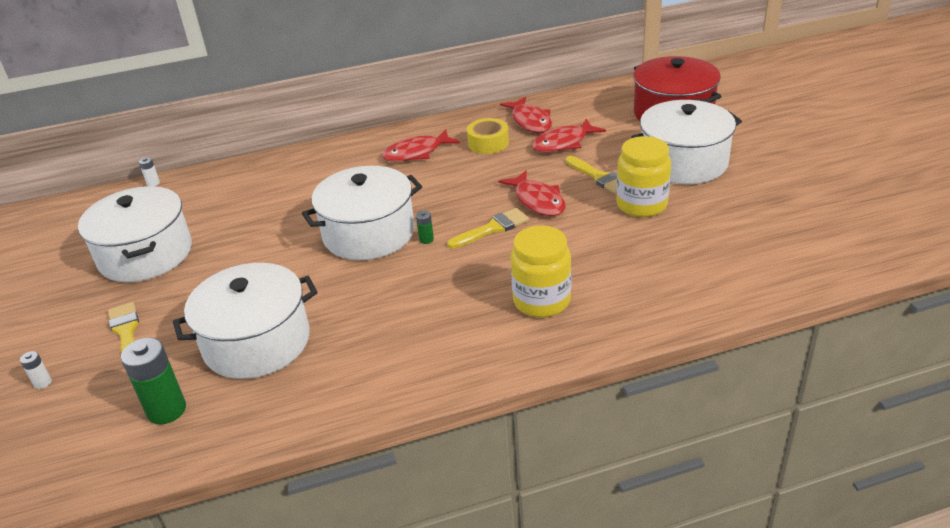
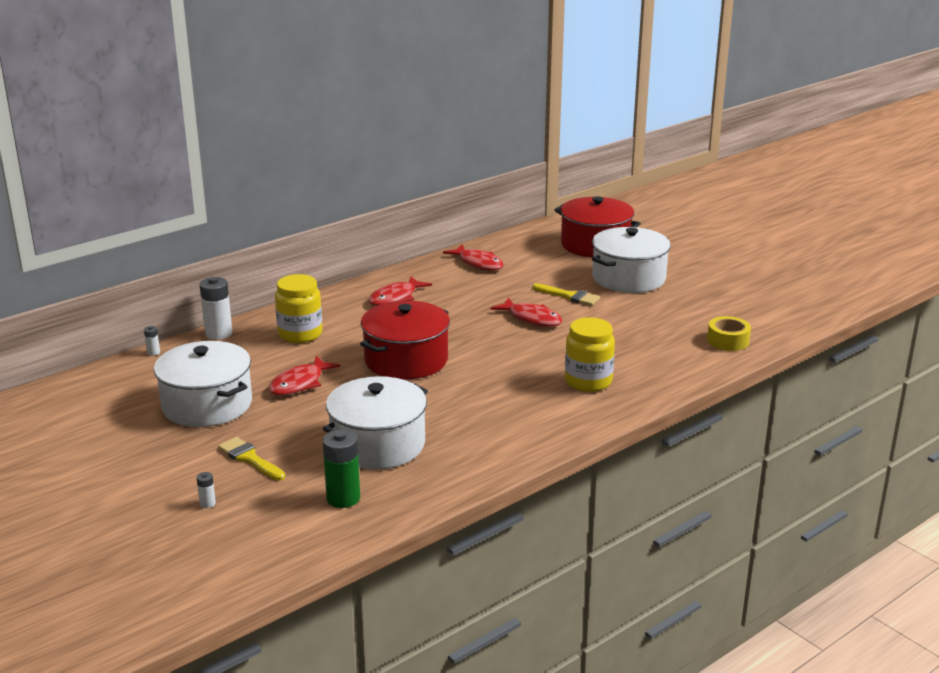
camera: 25 degrees left, 10 degrees down
white pot [302,166,422,260] -> red pot [360,301,450,379]
green battery [416,210,434,244] -> none
yellow brush [447,208,529,249] -> none
yellow tape [467,118,509,154] -> yellow tape moved to [707,316,751,351]
red fish [532,119,606,153] -> red fish moved to [268,356,341,396]
yellow jar [616,136,671,217] -> yellow jar moved to [275,274,323,343]
none -> white battery [200,277,232,340]

